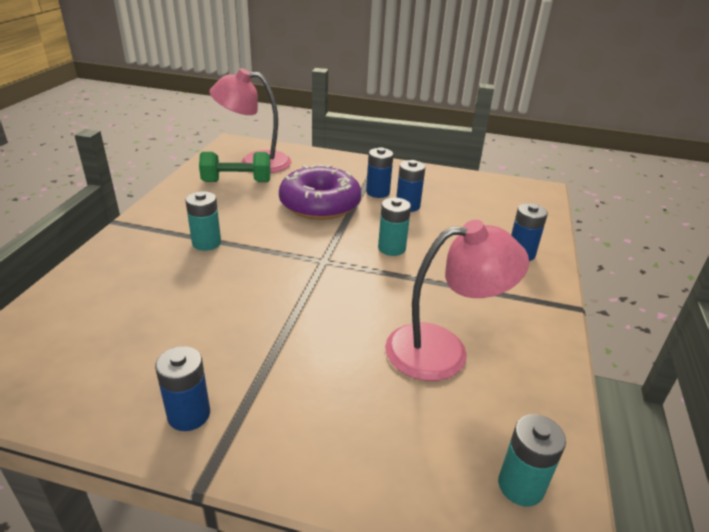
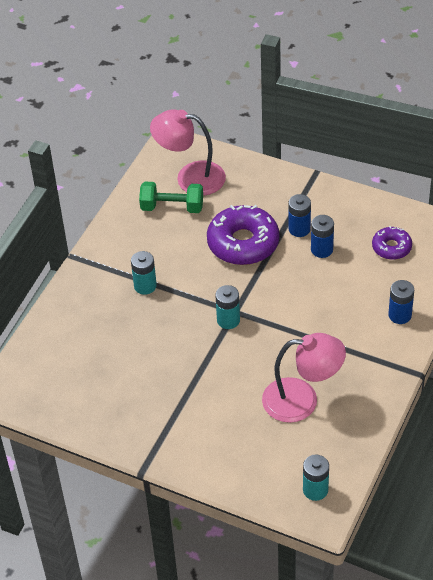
camera: 15 degrees right, 15 degrees up
blue battery [155,346,210,431] -> none
turquoise battery [378,197,411,256] -> turquoise battery moved to [215,285,240,329]
none -> purple donut [372,226,412,260]

